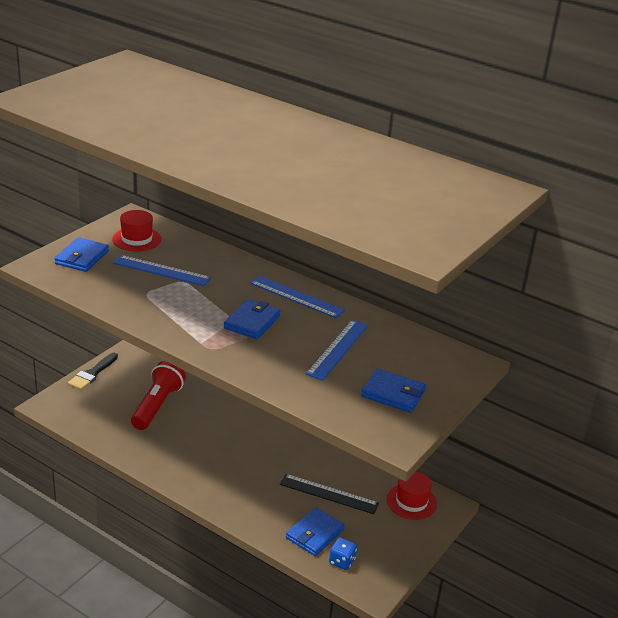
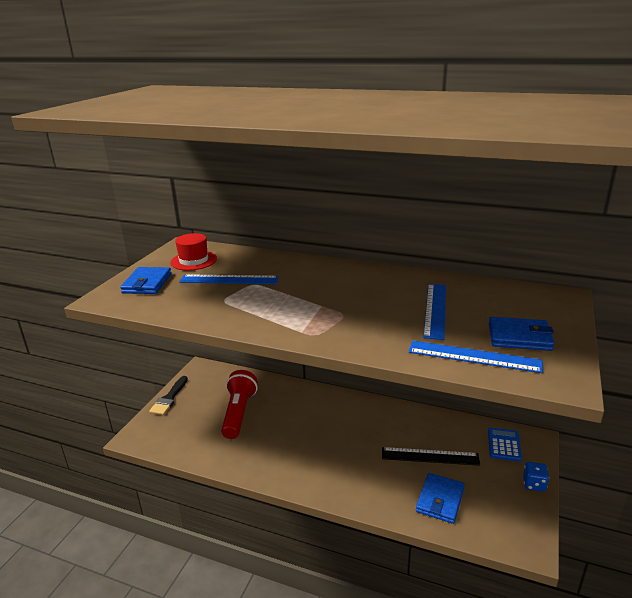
camera: 10 degrees left, 5 degrees down
blue wallet [224,299,280,339] -> none
blue ruler [250,276,345,318] -> blue ruler moved to [408,341,543,373]
blue dice [329,537,357,570] -> blue dice moved to [523,462,549,492]
red hat [387,472,437,520] -> blue calculator [488,428,522,462]

